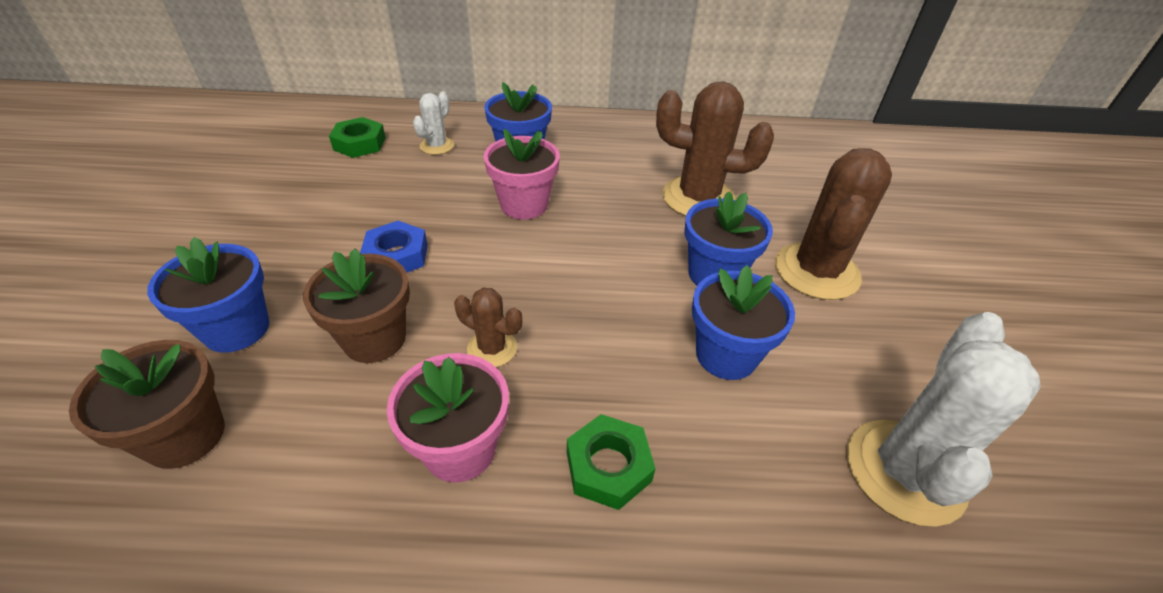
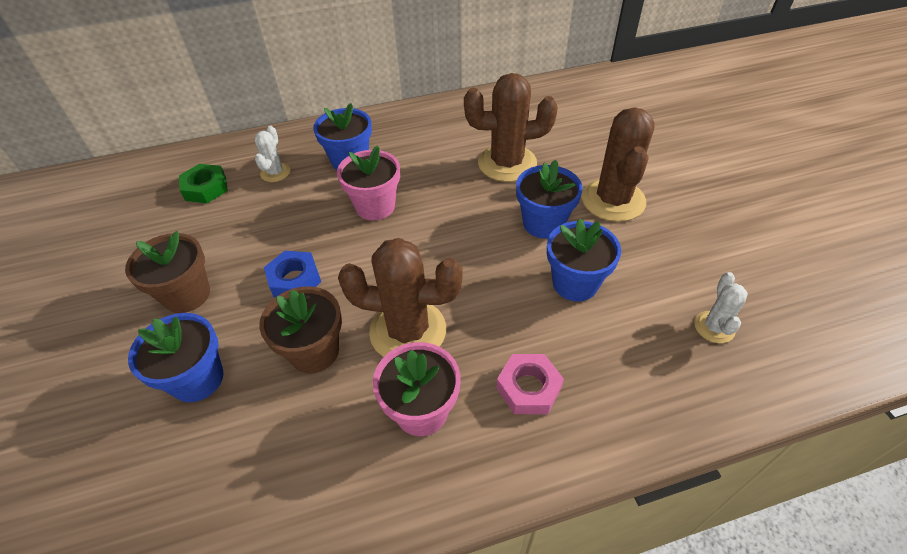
camera: 15 degrees left, 5 degrees up
brown flower pot [69,340,225,469] -> brown flower pot moved to [125,231,210,313]
brown cactus [454,288,522,367] -> brown cactus [338,238,463,357], size x1.98
green nut [567,414,656,510] -> pink nut [496,354,564,414]
white cactus [847,312,1041,527] -> white cactus [694,272,748,343], size x0.50

